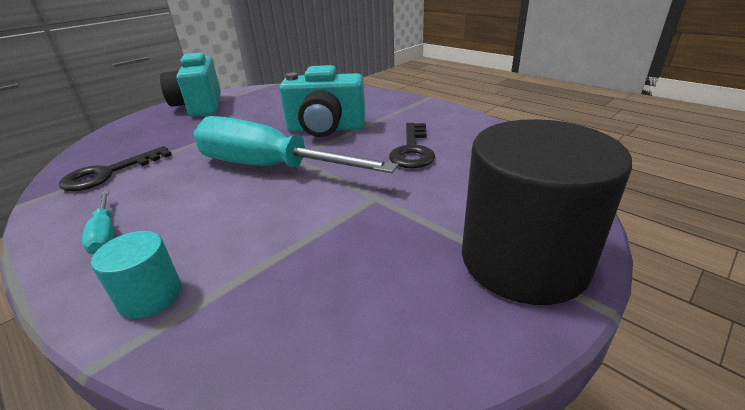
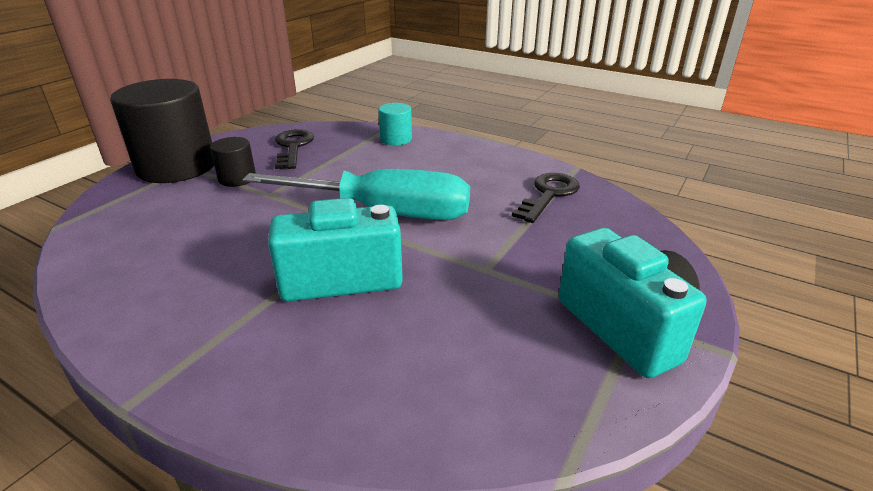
camera: 165 degrees right, 0 degrees up
turquoise screwdriver [82,190,115,254] -> none
black key [389,123,435,168] -> black key moved to [275,129,314,169]
none -> black cylinder [210,137,256,187]

